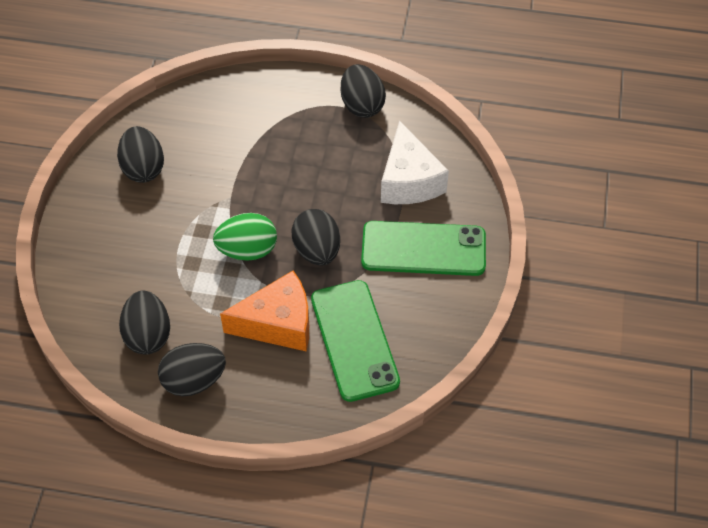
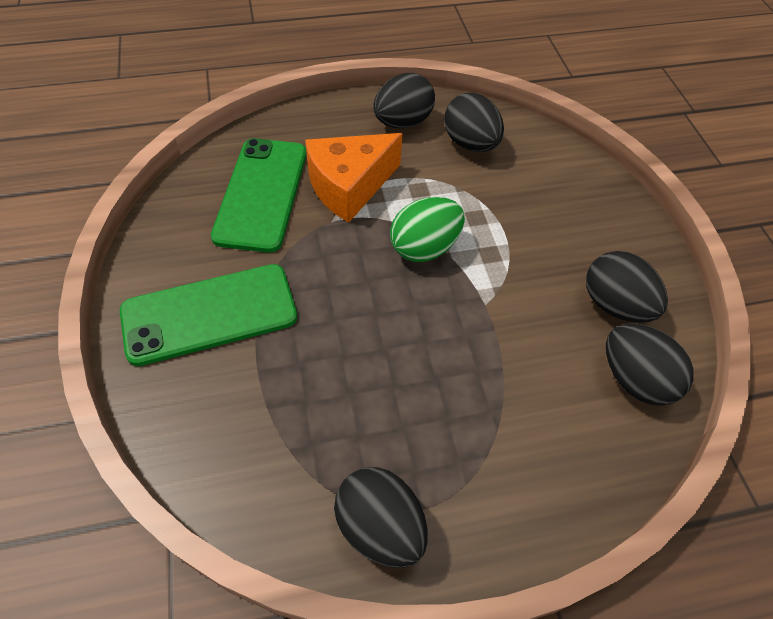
camera: 155 degrees right, 0 degrees up
black egg [291,209,340,266] -> black egg moved to [606,323,694,406]
green phone [311,280,400,402] -> green phone turned 45 degrees clockwise [211,138,307,253]
white cheese [381,120,449,204] -> none

